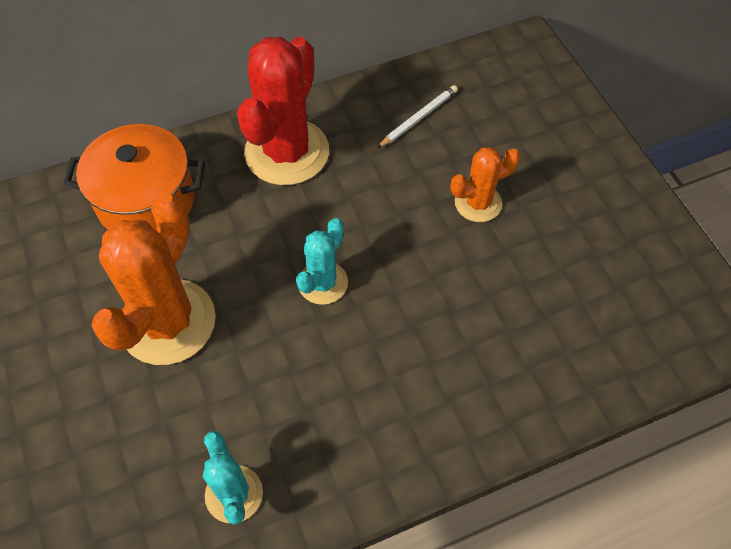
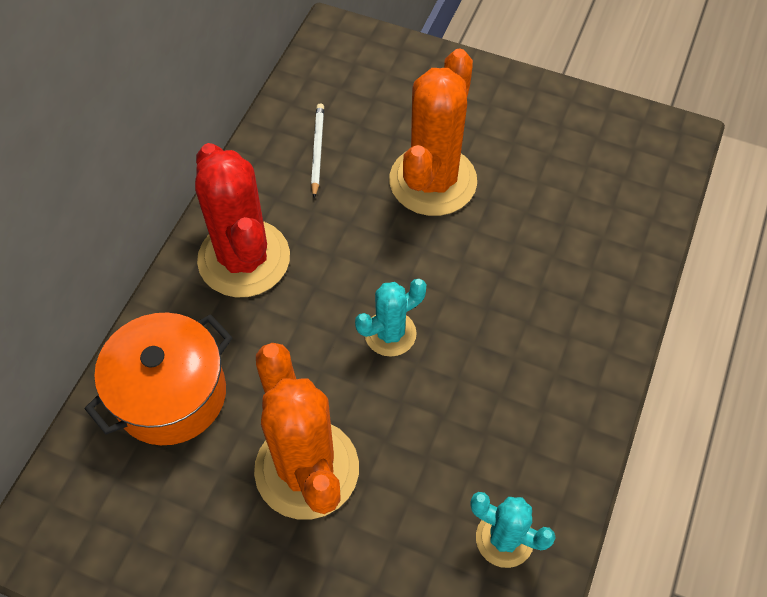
camera: 45 degrees left, 0 degrees up
turquoise cactus [296,218,348,305] -> turquoise cactus turned 75 degrees clockwise [355,279,427,357]
orange cactus [451,147,520,222] -> orange cactus [389,49,477,216], size x1.86

